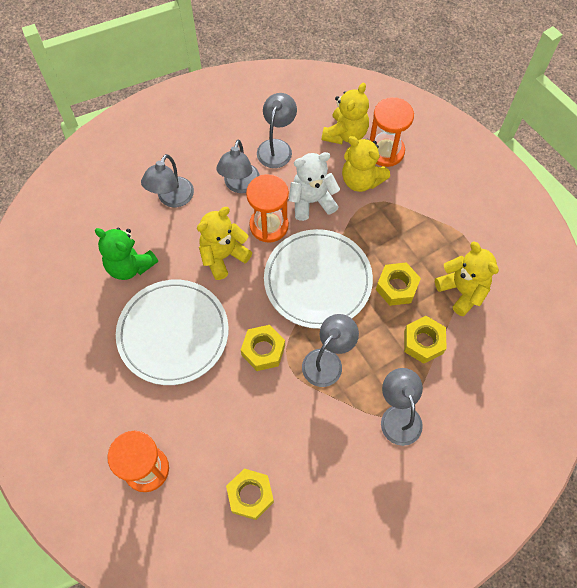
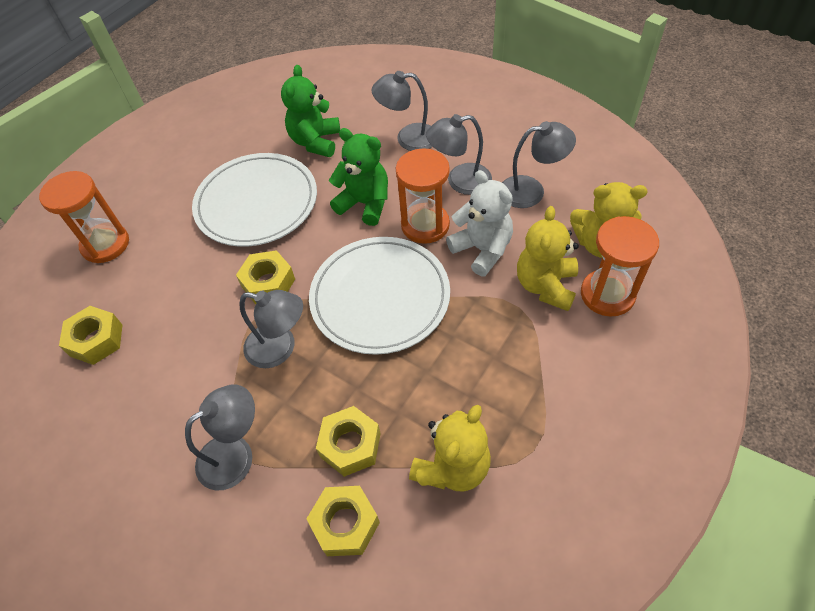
camera: 70 degrees right, 10 degrees down
yellow teddy bear [197,207,252,280] -> green teddy bear [329,128,388,226]
yellow nut [376,262,421,306] -> yellow nut moved to [307,486,380,556]

